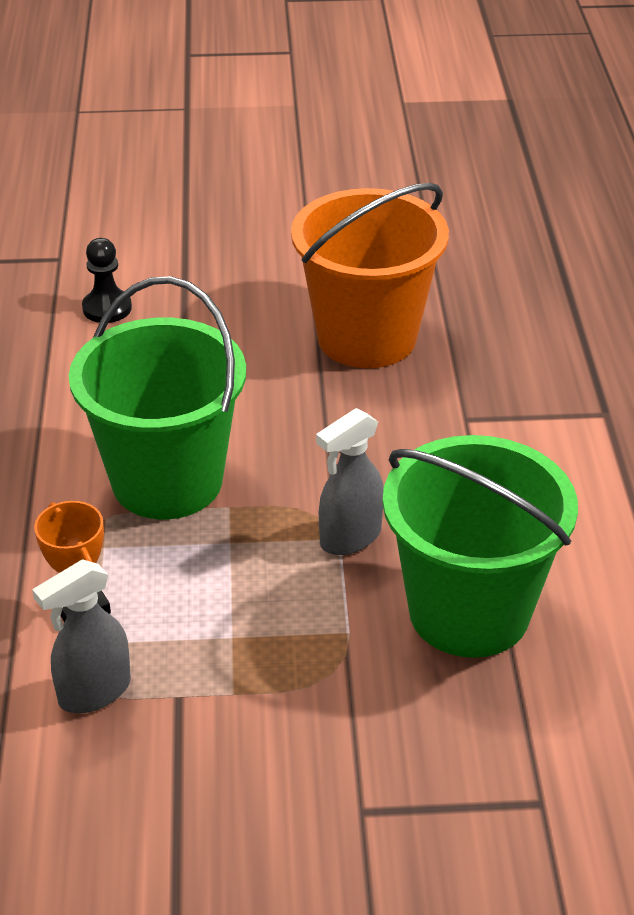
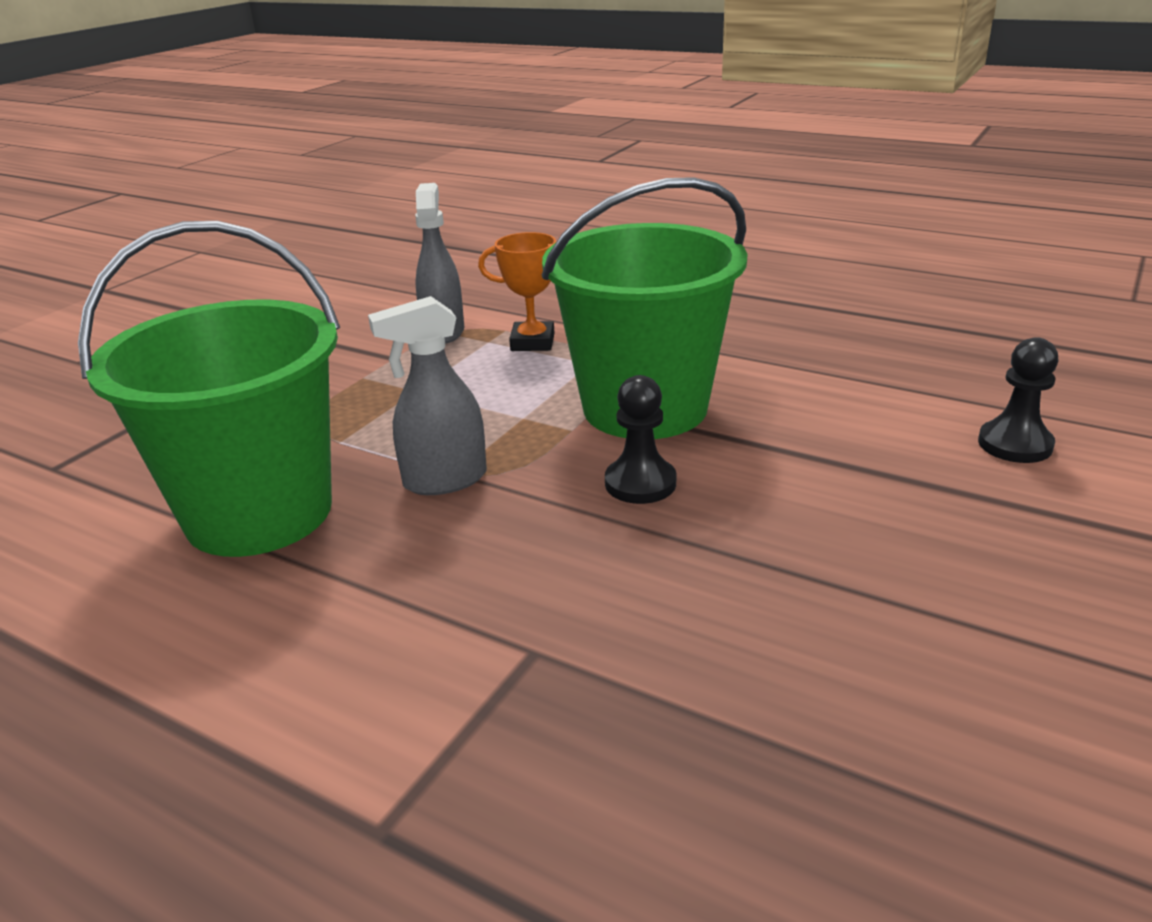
camera: 125 degrees right, 10 degrees down
orange bucket [291,183,449,368] -> none
grey spray bottle [316,408,384,555] -> grey spray bottle turned 105 degrees counterclockwise [368,296,487,495]
none -> black pawn [605,375,676,504]

